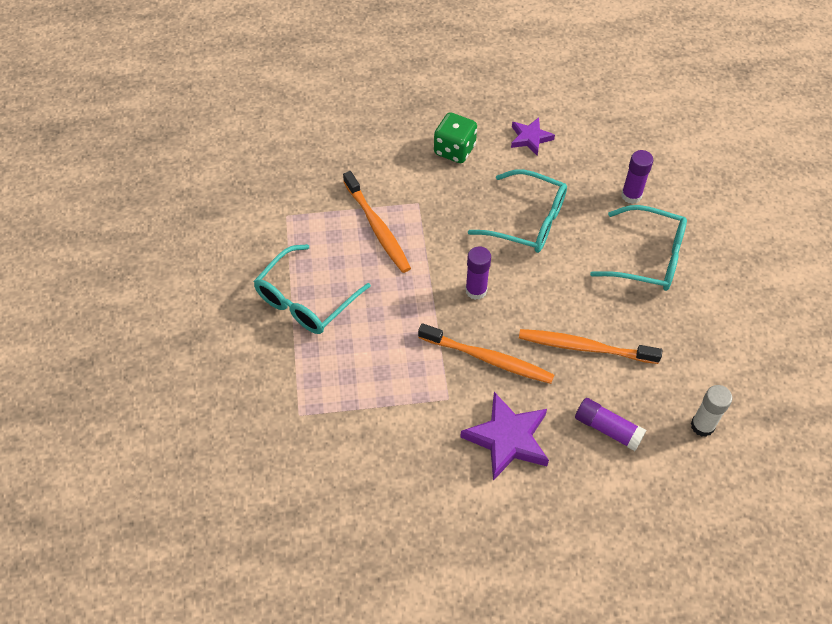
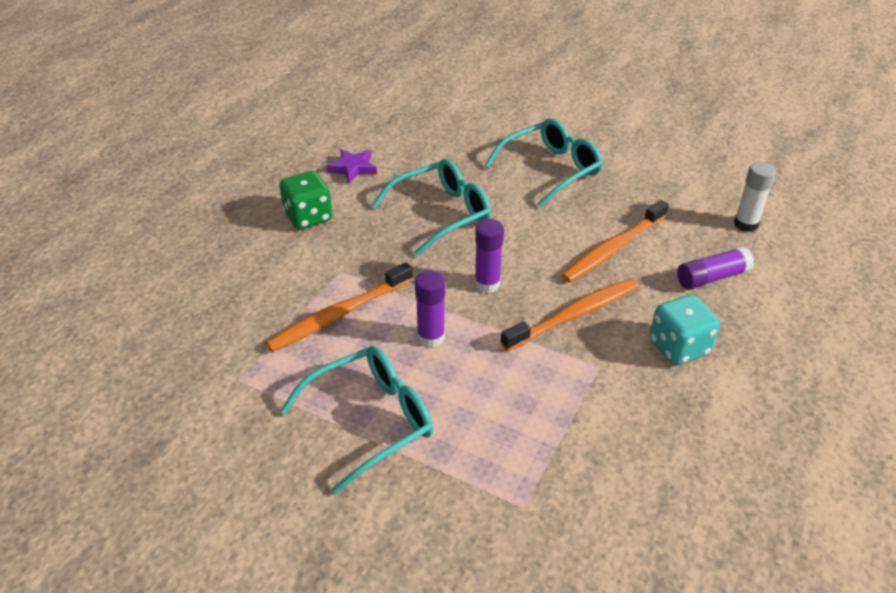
camera: 55 degrees left, 15 degrees down
turquoise glasses [253,244,371,334] -> turquoise glasses turned 105 degrees counterclockwise [280,346,433,494]
orange toothbrush [343,171,411,273] -> orange toothbrush turned 135 degrees clockwise [266,263,413,352]
purple star [460,392,549,481] -> turquoise dice [650,295,720,365]
purple glue stick [621,150,653,204] -> purple glue stick moved to [415,270,445,347]

